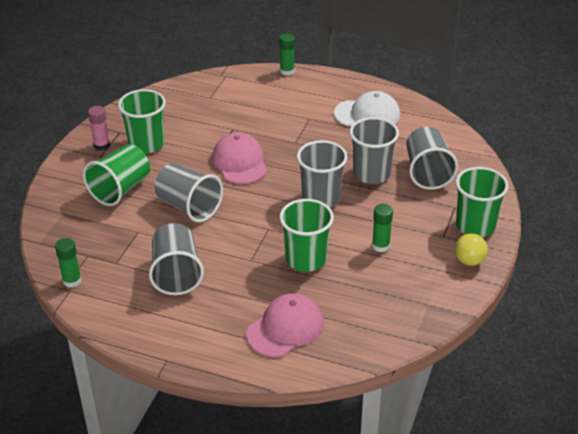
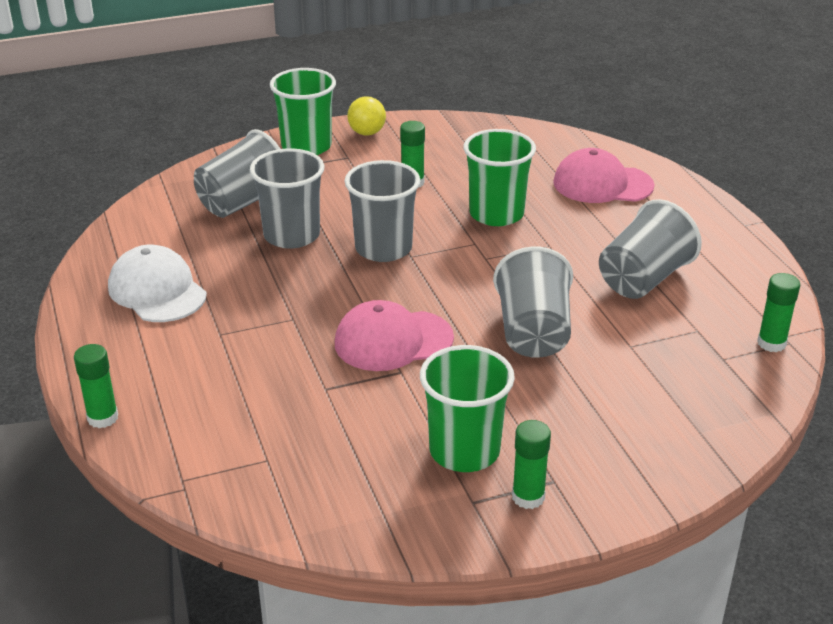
camera: 130 degrees left, 5 degrees down
green cup [83,144,150,206] -> none
pink glue stick [88,106,110,151] -> green glue stick [512,420,551,509]
pink cap [212,132,268,184] -> pink cap turned 45 degrees clockwise [335,300,454,371]

